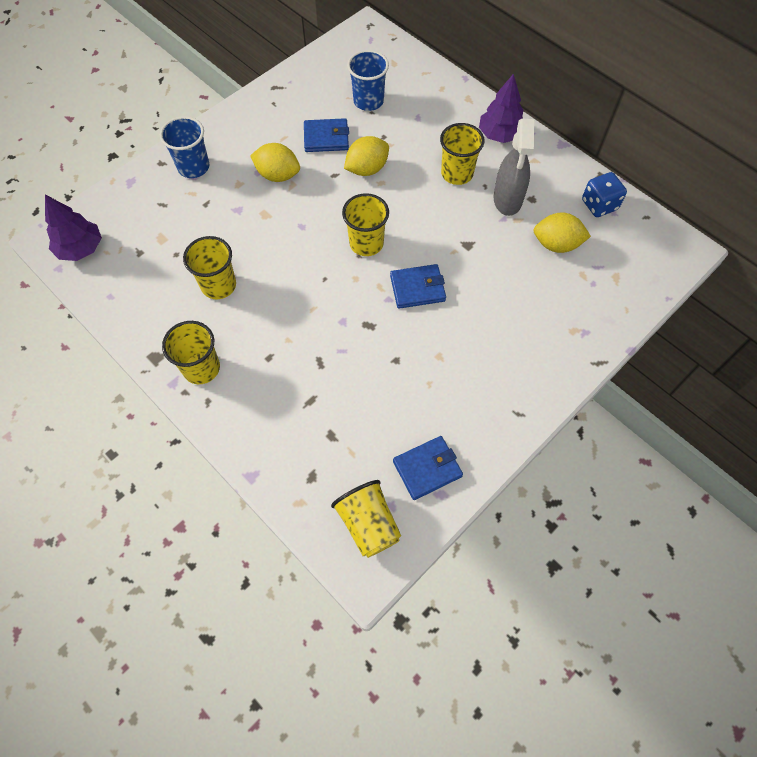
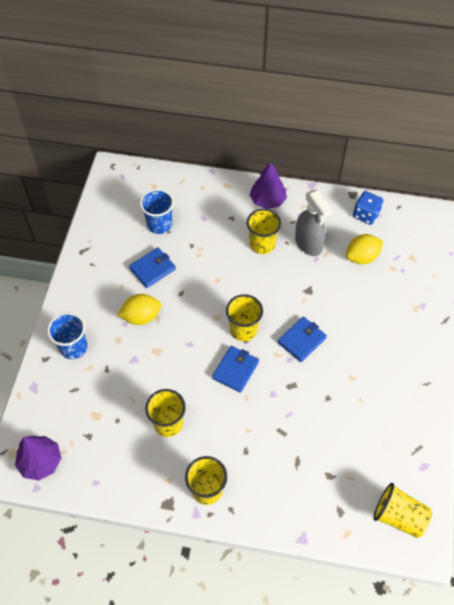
camera: 35 degrees left, 5 degrees down
yellow lemon [344,136,389,176] -> none
blue wallet [393,436,463,500] -> blue wallet moved to [212,346,259,393]

